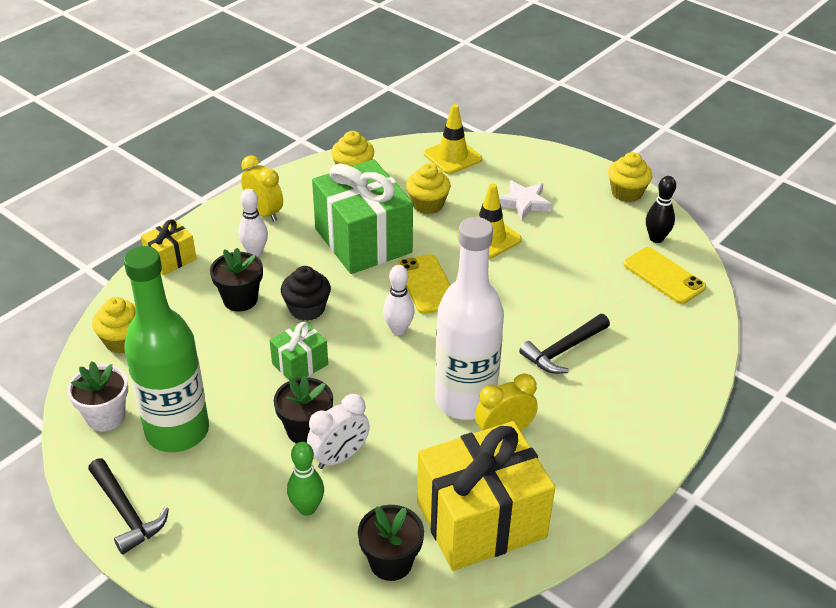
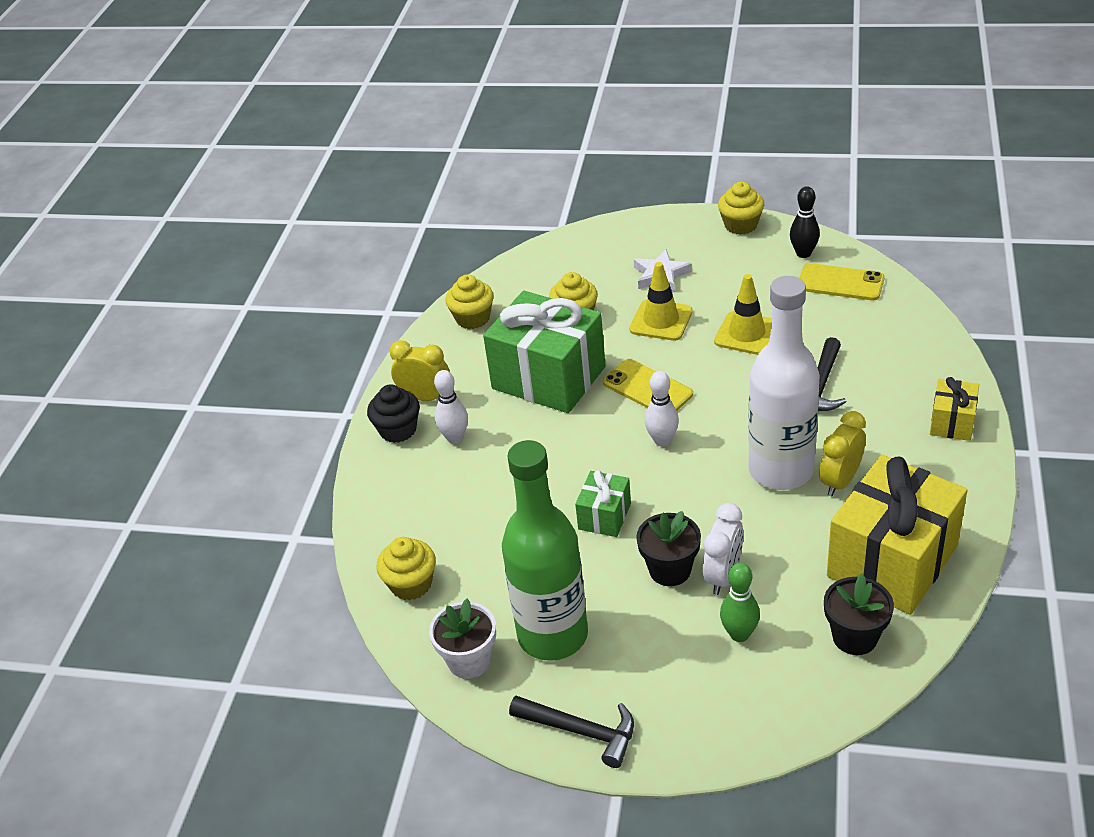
camera: 25 degrees left, 0 degrees up
yellow gift [141,219,197,276] -> yellow gift moved to [930,377,979,441]
black flower pot [210,248,263,311] -> none
black cupcake [281,266,331,321] -> black cupcake moved to [367,384,420,443]
yellow traffic cone [424,104,482,174] -> yellow traffic cone moved to [714,274,772,355]

